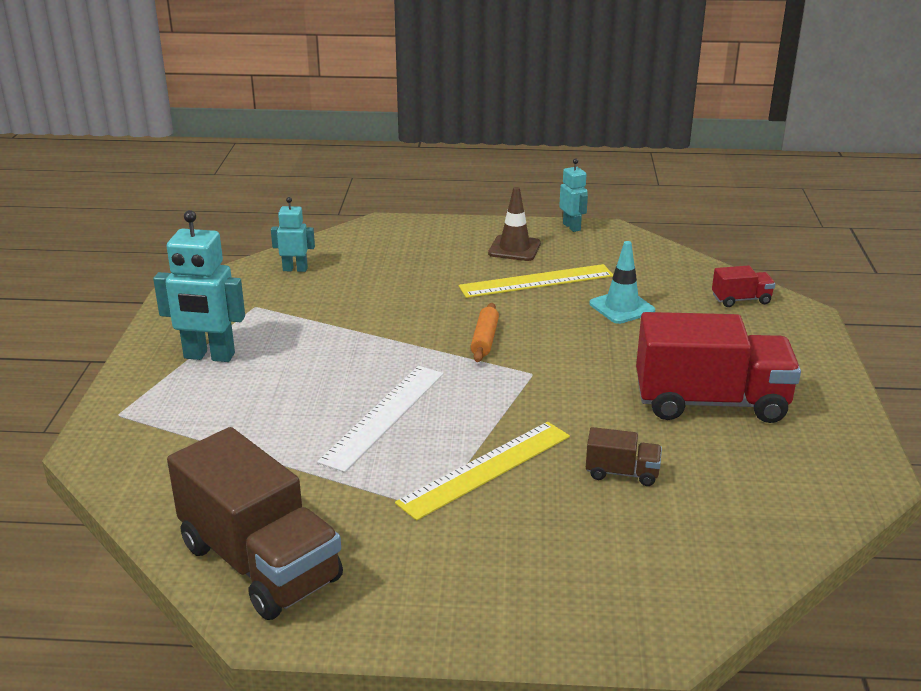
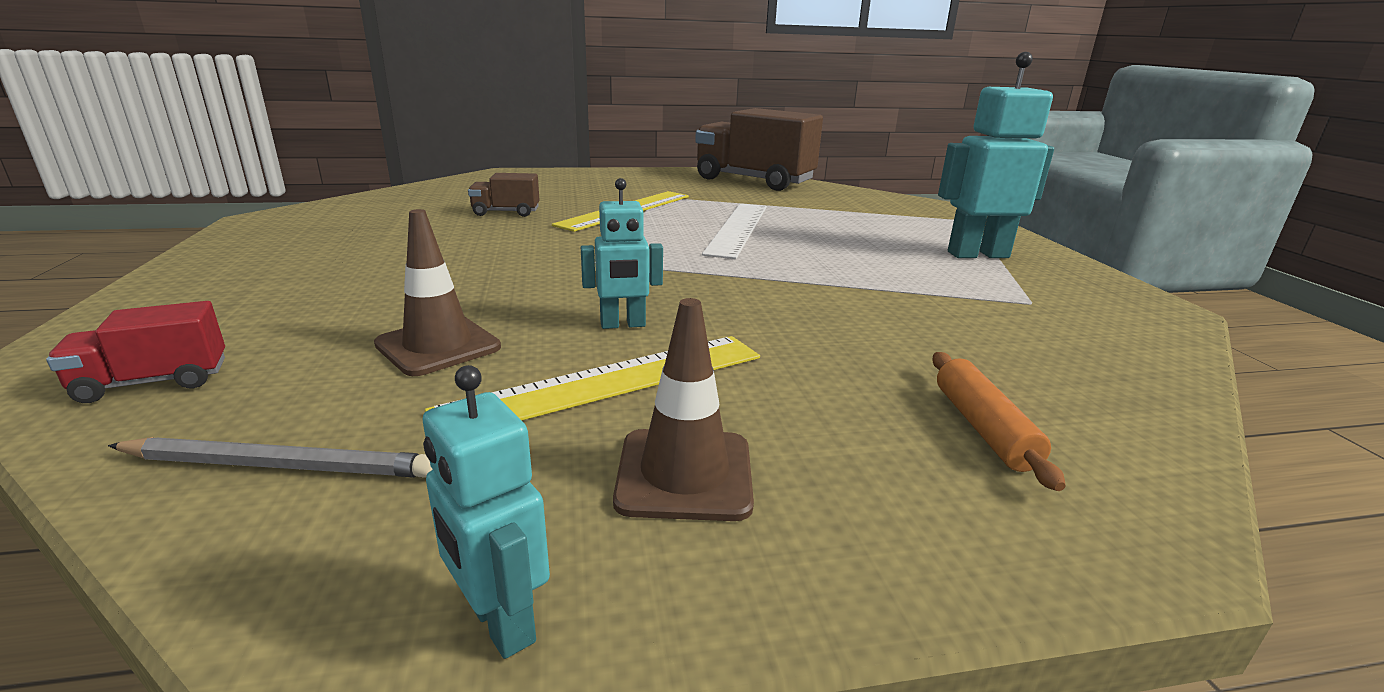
camera: 165 degrees right, 5 degrees down
turquoise robot [271,197,315,272] -> turquoise robot moved to [581,178,663,329]
orange rolling pin [471,303,499,362] -> orange rolling pin moved to [932,352,1066,491]
turquoise traffic cone [589,241,655,324] -> brown traffic cone [374,209,501,376]
red truck [636,312,801,423] -> none
none -> grey pencil [108,437,433,478]

